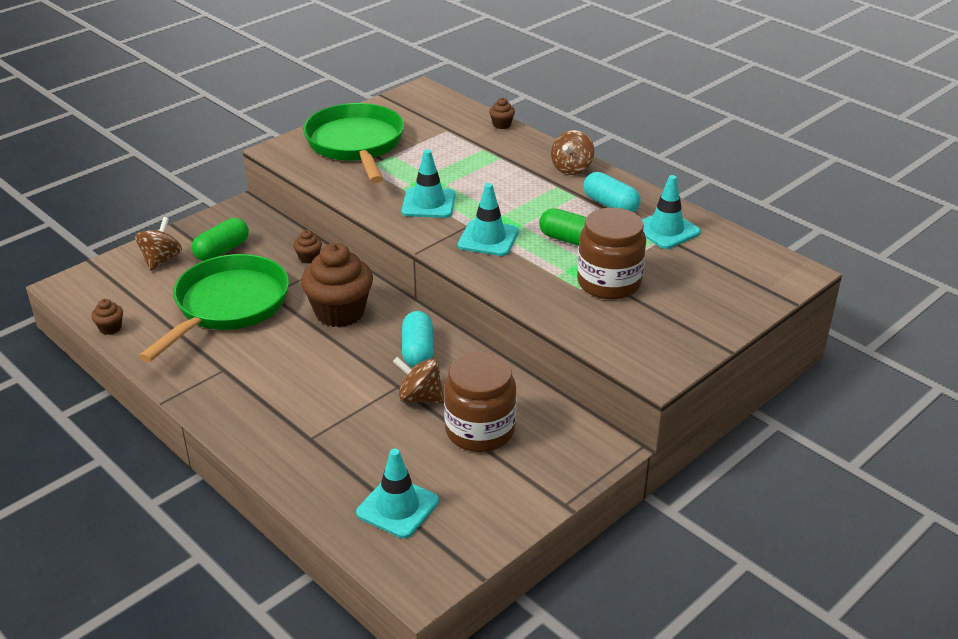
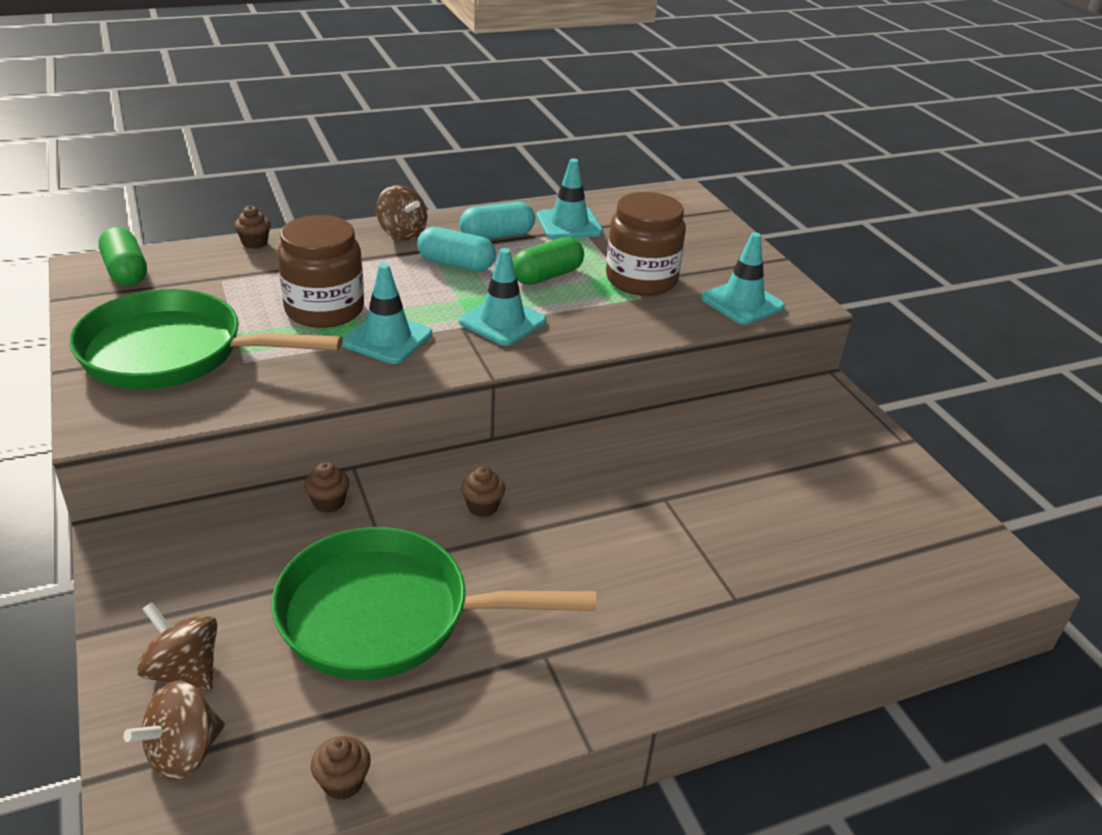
camera: 70 degrees left, 0 degrees up
green pan [139,254,289,362] -> green pan turned 45 degrees counterclockwise [272,527,596,680]
green capsule [192,218,249,261] -> green capsule moved to [99,227,147,286]
brown cupcake [301,243,373,327] -> brown cupcake [461,467,505,517], size x0.43
turquoise traffic cone [356,449,439,538] -> turquoise traffic cone moved to [701,232,785,325]
brown spinning top [393,357,444,403] -> brown spinning top moved to [124,681,225,780]
turquoise capsule [402,311,434,367] -> turquoise capsule moved to [417,227,496,272]
brown jar [444,352,516,452] -> brown jar moved to [277,215,364,328]

